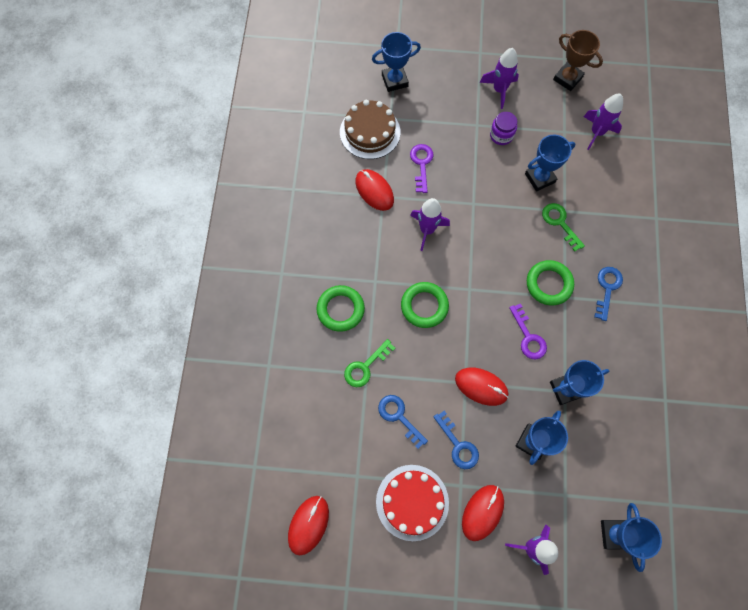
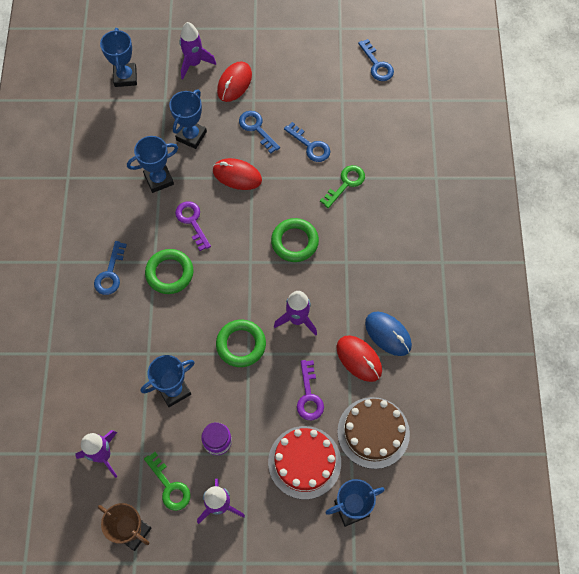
camera: 175 degrees right, 5 degrees down
red mouse [288,496,329,555] -> blue key [358,39,394,81]
green ring [317,285,365,332] -> green ring moved to [216,320,266,367]
red cake [376,465,449,541] -> red cake moved to [268,426,341,499]
green key [542,203,585,252] -> green key moved to [144,452,191,511]
none -> blue mouse [365,311,412,356]

